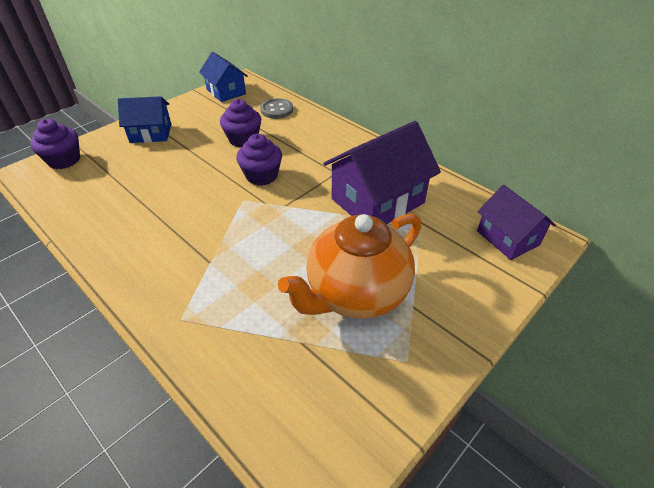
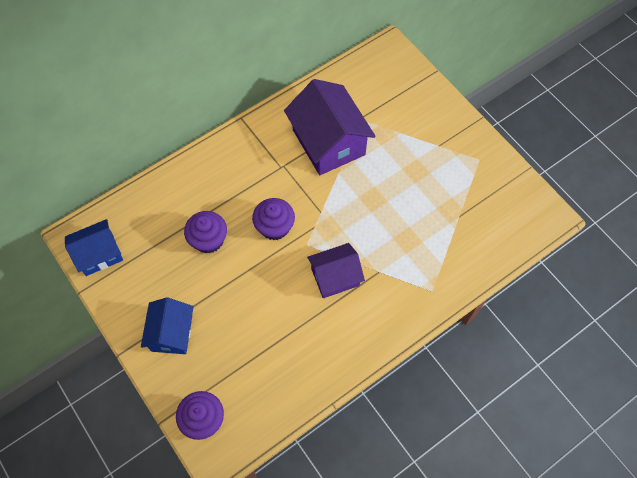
camera: 80 degrees left, 20 degrees up
grey button [260,98,293,119] -> none
orange teapot [278,214,421,319] -> none
purple house [477,185,556,260] -> purple house moved to [307,243,365,298]

